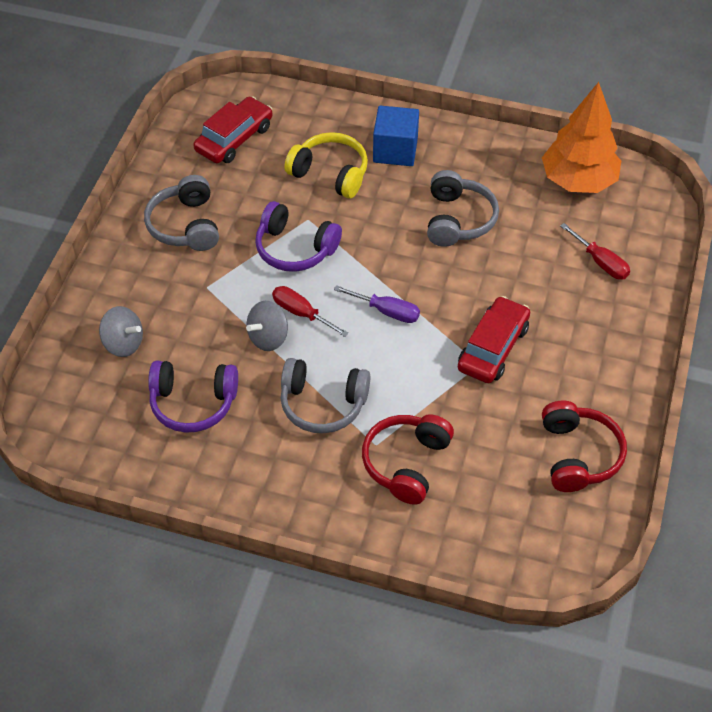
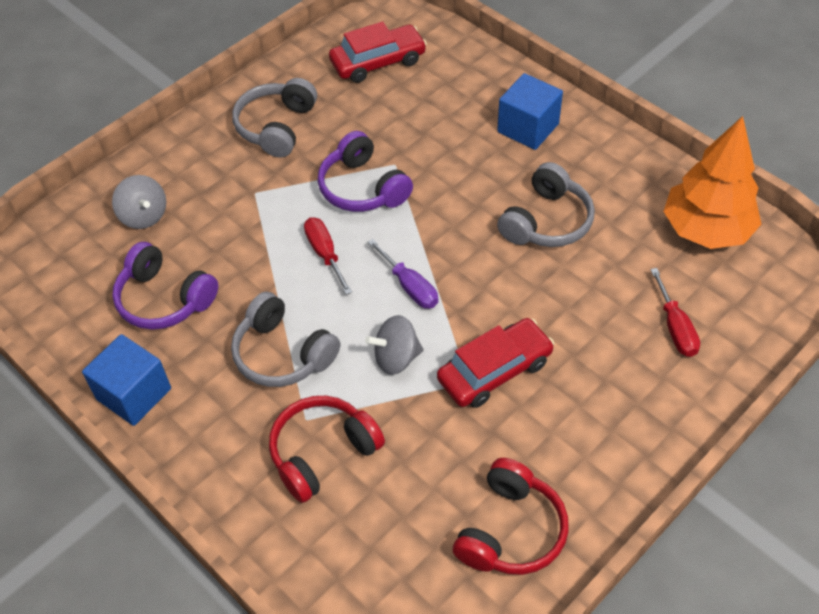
camera: 30 degrees right, 0 degrees up
grey spinning top [246,301,288,351] -> grey spinning top moved to [365,315,423,375]
yellow headphones [284,132,368,199] -> none
none -> blue cube [82,334,171,426]

